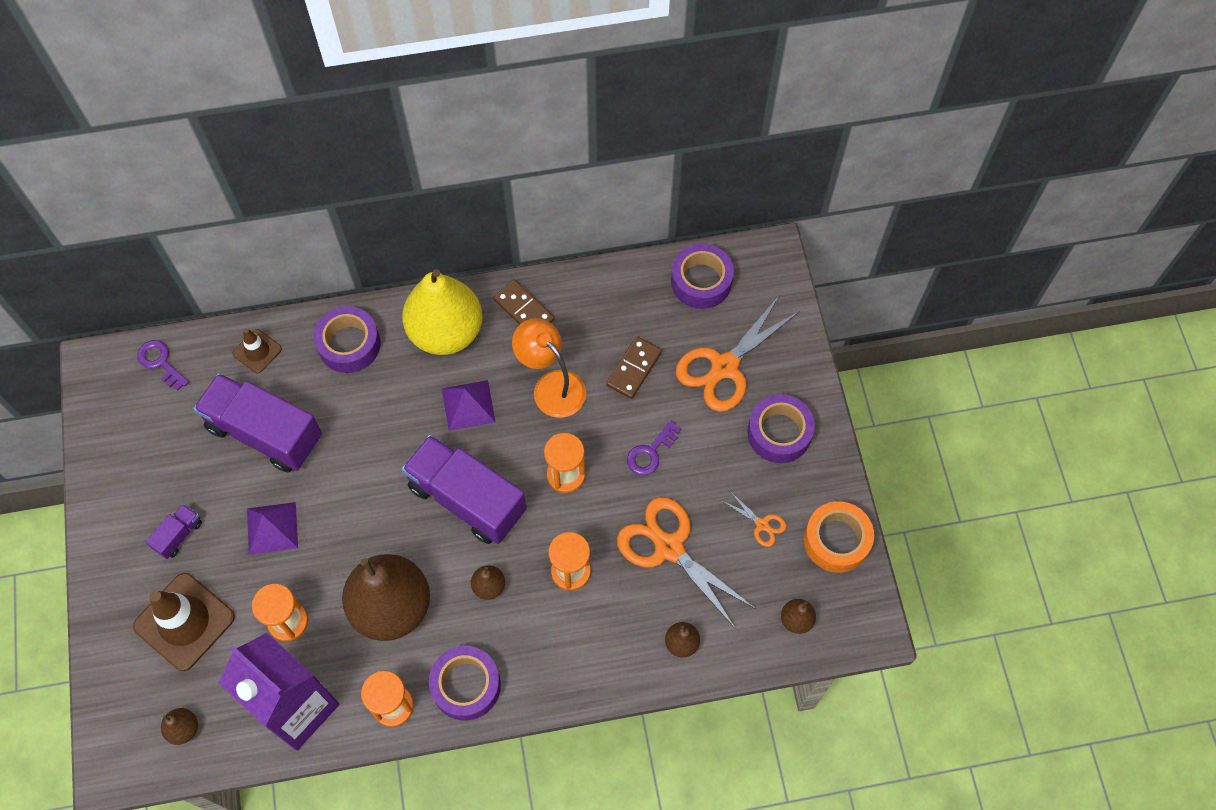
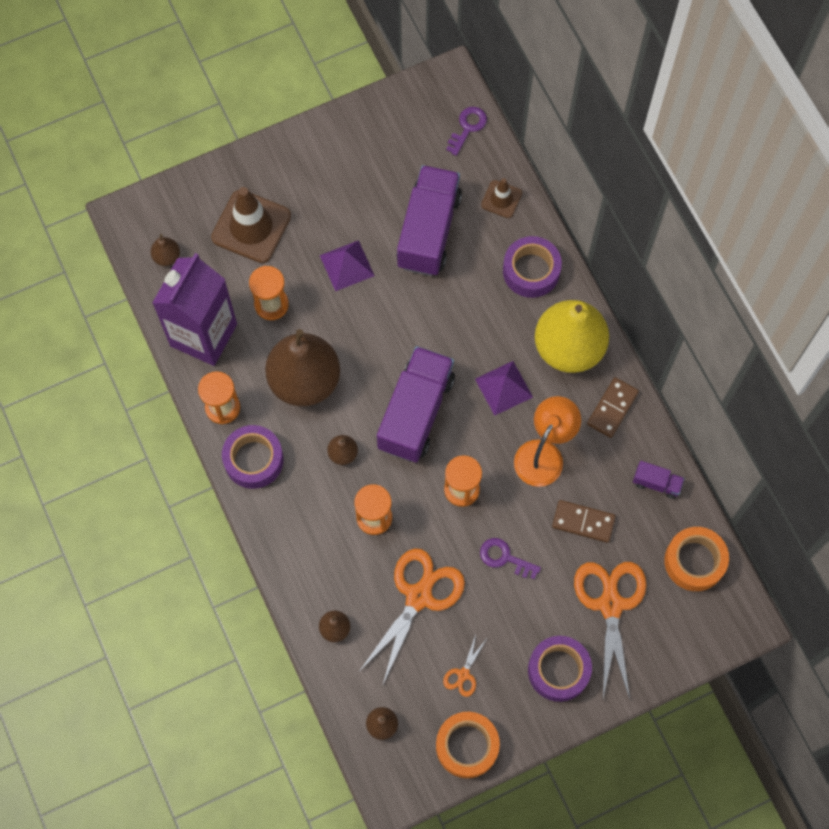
camera: 75 degrees right, 5 degrees up
purple truck [146,504,202,559] -> purple truck moved to [633,461,685,499]
purple tape [671,244,734,309] -> orange tape [664,527,729,591]
orange scissors [676,296,800,412] -> orange scissors turned 60 degrees clockwise [574,562,647,699]

